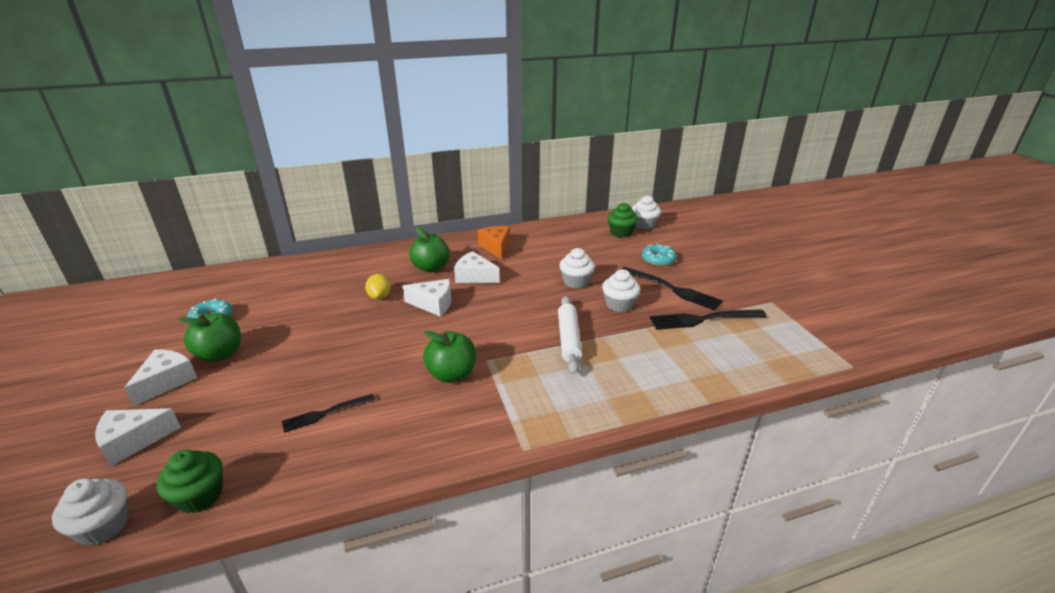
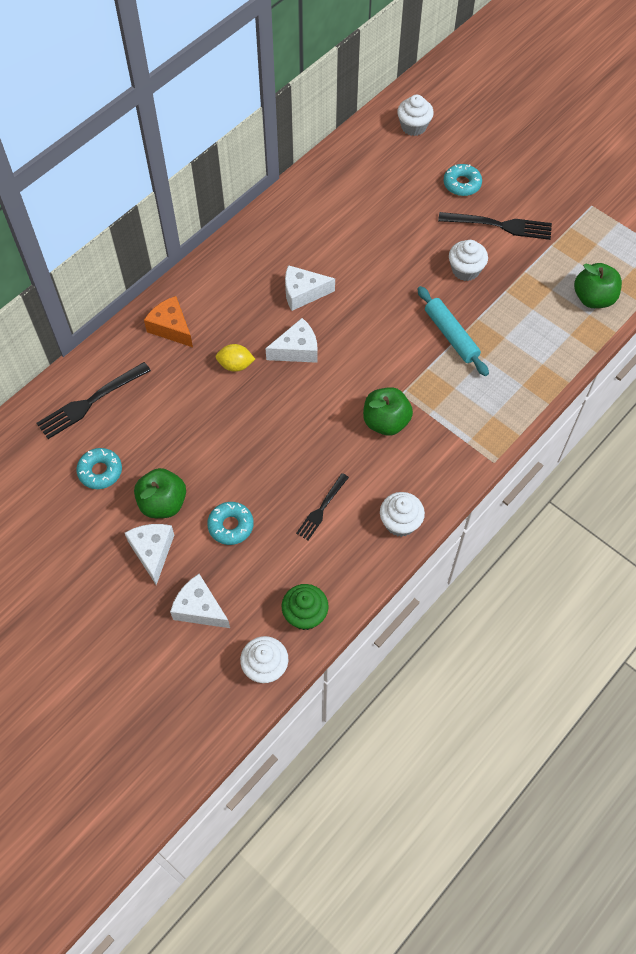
camera: 30 degrees left, 30 degrees up
white cheese [95,408,181,466] -> white cheese turned 90 degrees clockwise [170,574,230,628]
yellow lemon [365,274,391,300] -> yellow lemon turned 45 degrees counterclockwise [216,344,255,372]
green apple [409,226,450,272] -> green apple moved to [574,263,622,308]
orange cheese [477,226,510,260] -> orange cheese moved to [144,296,193,347]
white rolling pin [558,296,582,374] -> turquoise rolling pin [417,286,489,376]
white cupcake [559,248,595,288] -> white cupcake moved to [380,492,425,537]
green cupcake [608,203,638,238] -> none
black fork [650,309,767,330] -> black fork moved to [36,362,151,439]
none -> turquoise donut [207,502,254,545]

